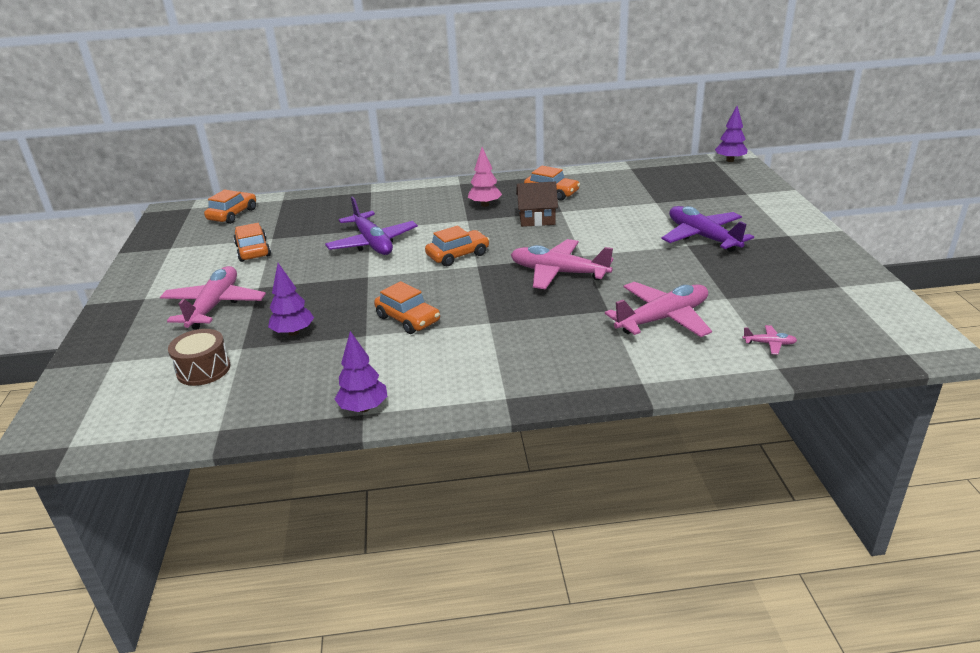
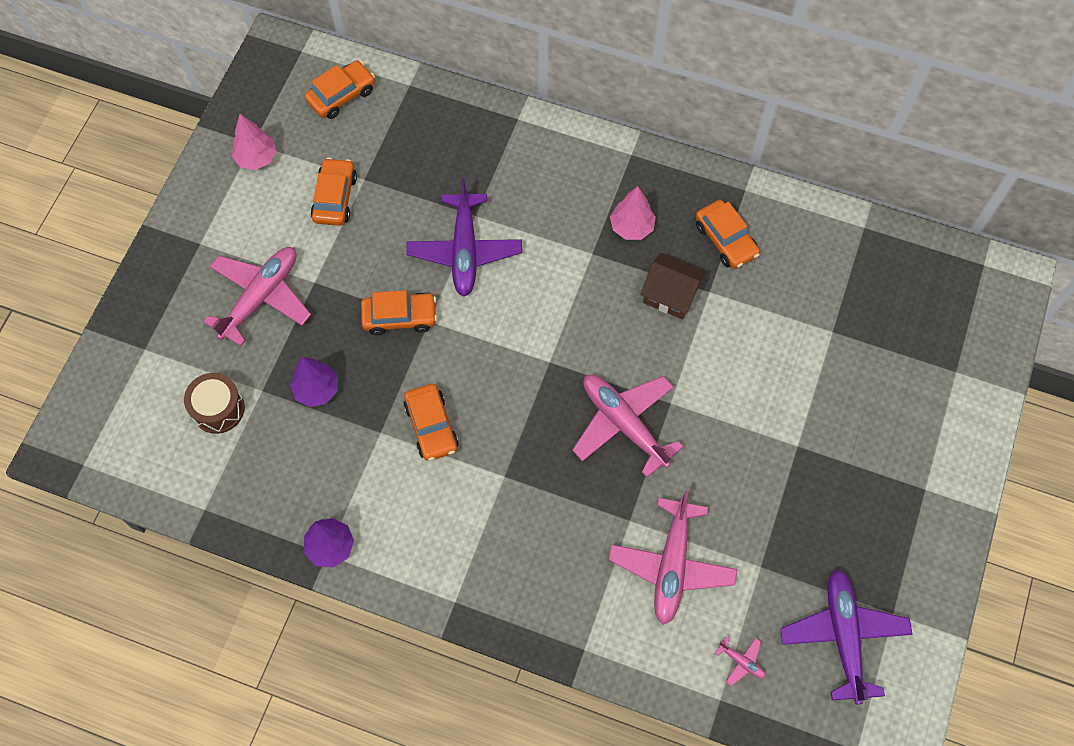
camera: 25 degrees right, 35 degrees up
orange car [425,226,490,266] -> orange car moved to [361,290,437,335]
pink plane [605,282,712,337] -> pink plane turned 105 degrees clockwise [609,490,738,625]
purple plane [662,206,754,252] -> purple plane moved to [780,569,913,705]
purple tree [715,106,748,162] -> none
none -> pink tree [232,114,277,170]

